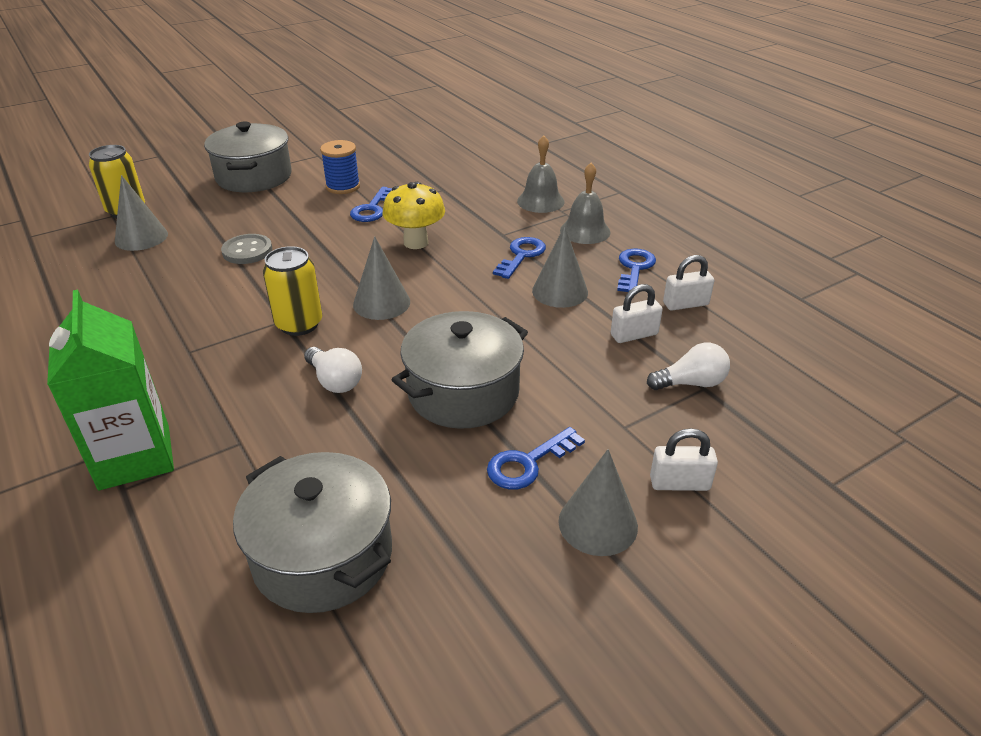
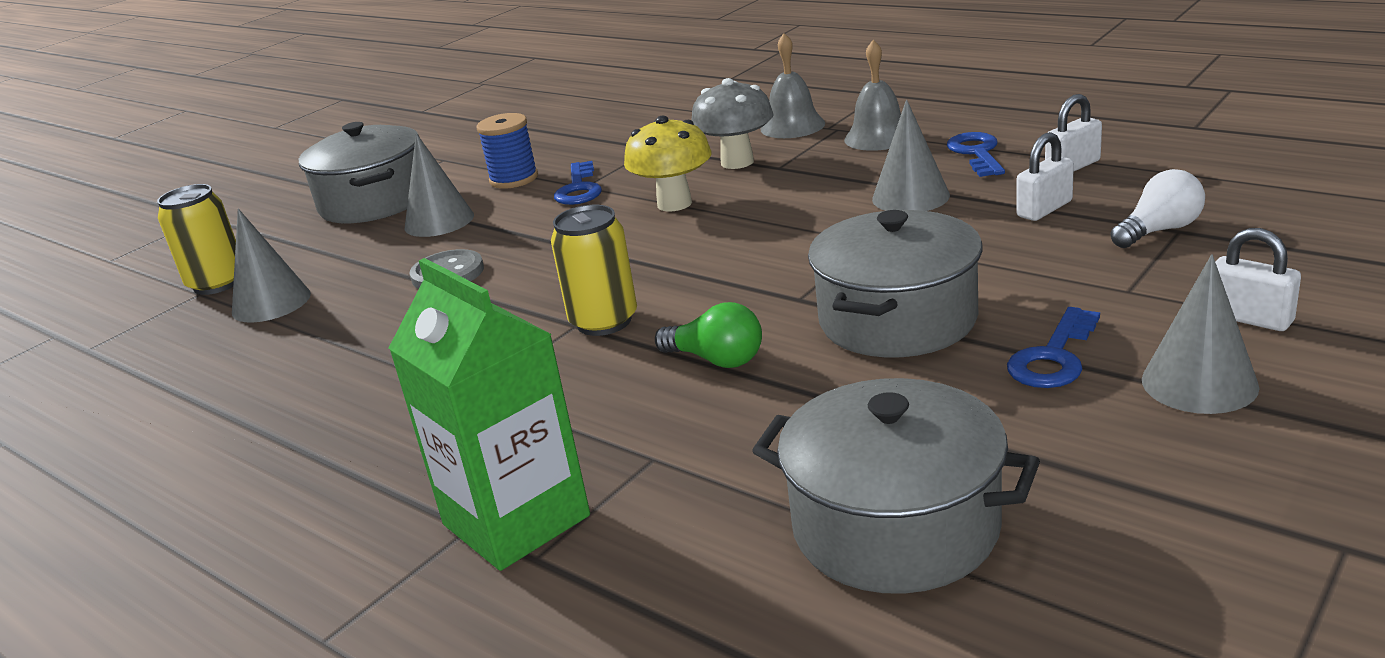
camera: 15 degrees left, 10 degrees down
white light bulb [304,347,362,393] -> green light bulb [655,302,762,368]
grey cone [353,236,410,320] -> grey cone moved to [405,133,474,237]
blue key [493,237,546,279] -> none
white padlock [650,428,718,491] -> white padlock turned 60 degrees clockwise [1215,228,1301,331]
none -> grey mushroom [691,78,774,169]

